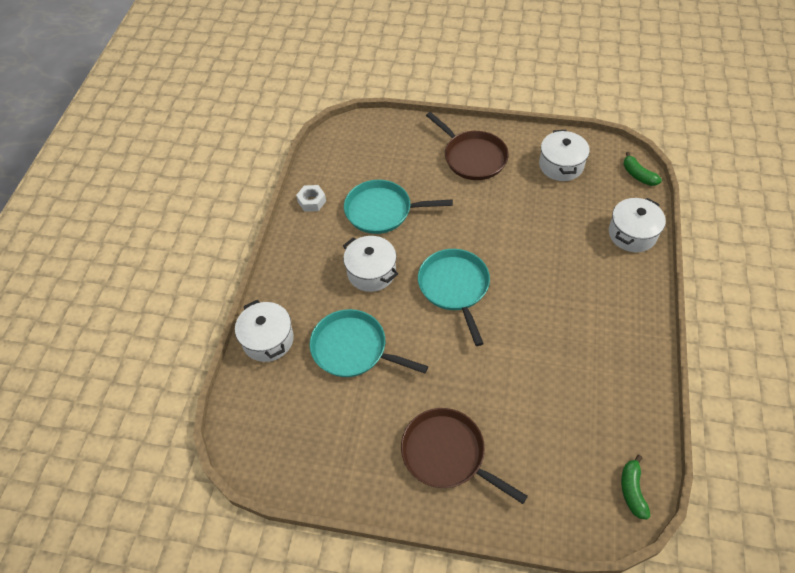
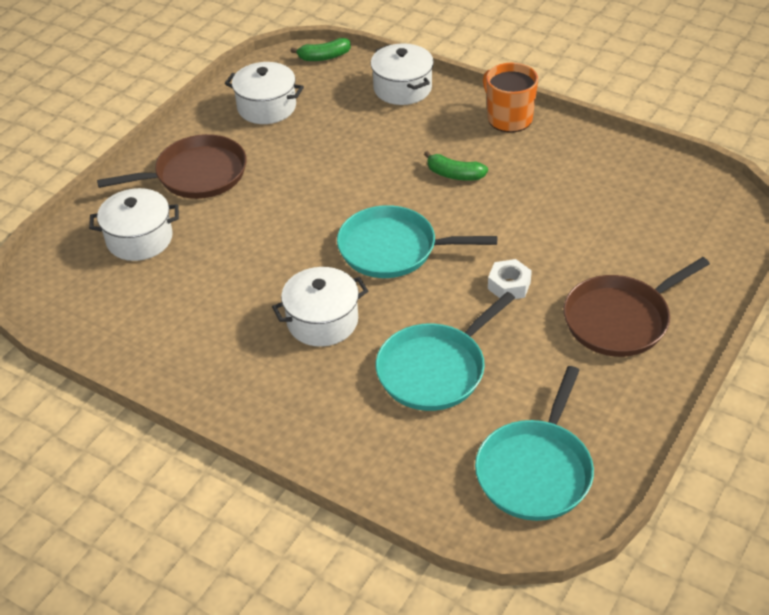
camera: 70 degrees left, 10 degrees down
white pot [235,300,294,362] -> white pot moved to [89,188,179,261]
white nut [296,185,326,212] -> white nut moved to [488,259,532,299]
turquoise pan [344,180,453,234] -> turquoise pan moved to [475,366,594,521]
green banana [621,455,650,520] -> green banana moved to [424,151,488,181]
none -> orange mug [483,63,538,132]

